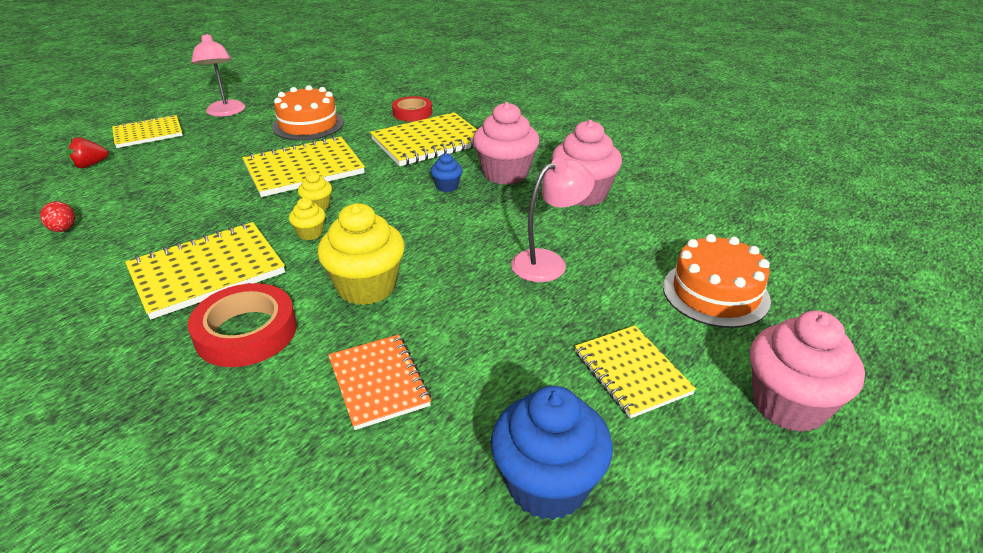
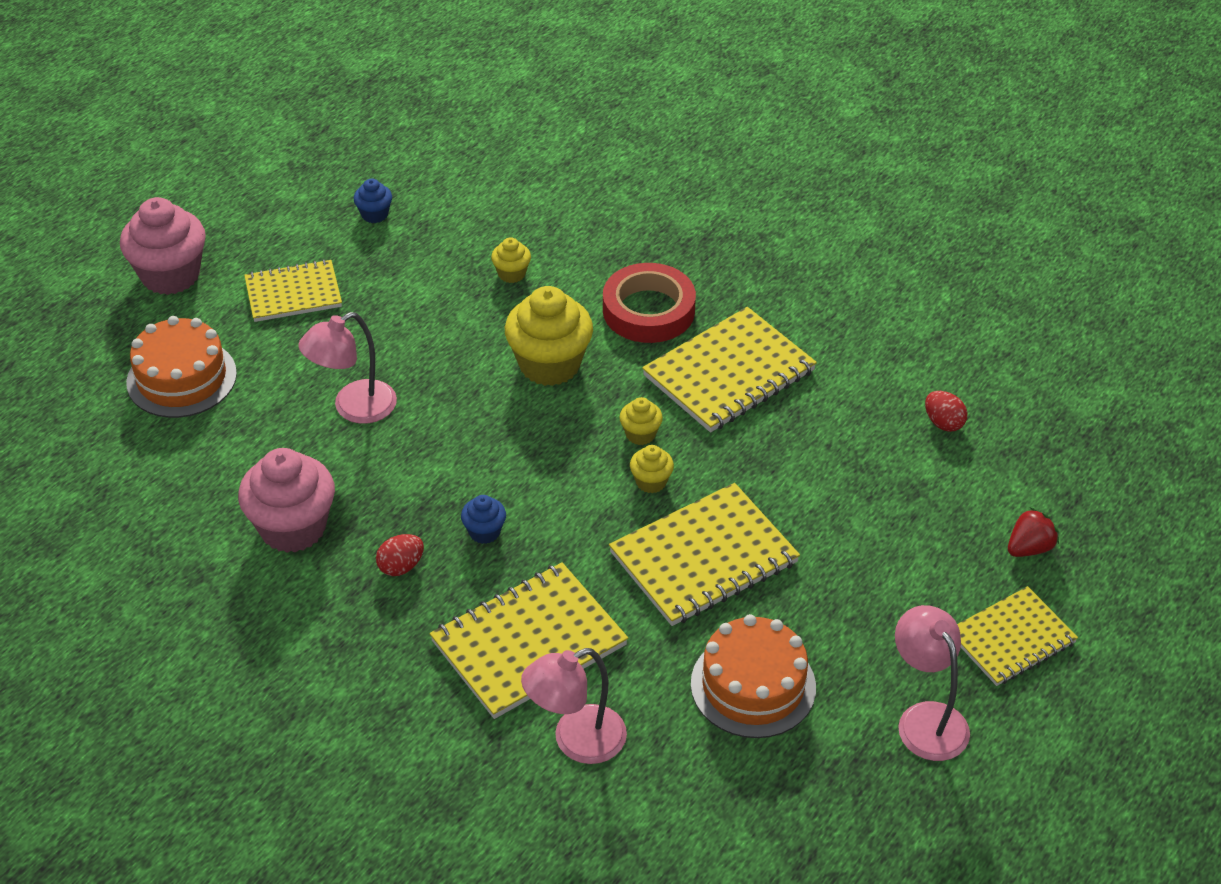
camera: 175 degrees right, 10 degrees up
orange notebook [328,334,431,430] -> yellow cupcake [491,237,531,283]
red tape [392,96,432,121] -> pink lamp [521,648,627,764]
pink cupcake [473,102,539,185] -> red egg [376,534,424,576]
blue cupcake [491,386,613,520] -> blue cupcake [354,179,392,223], size x0.48
yellow notebook [575,325,696,419] -> yellow notebook turned 75 degrees counterclockwise [244,259,342,322]

